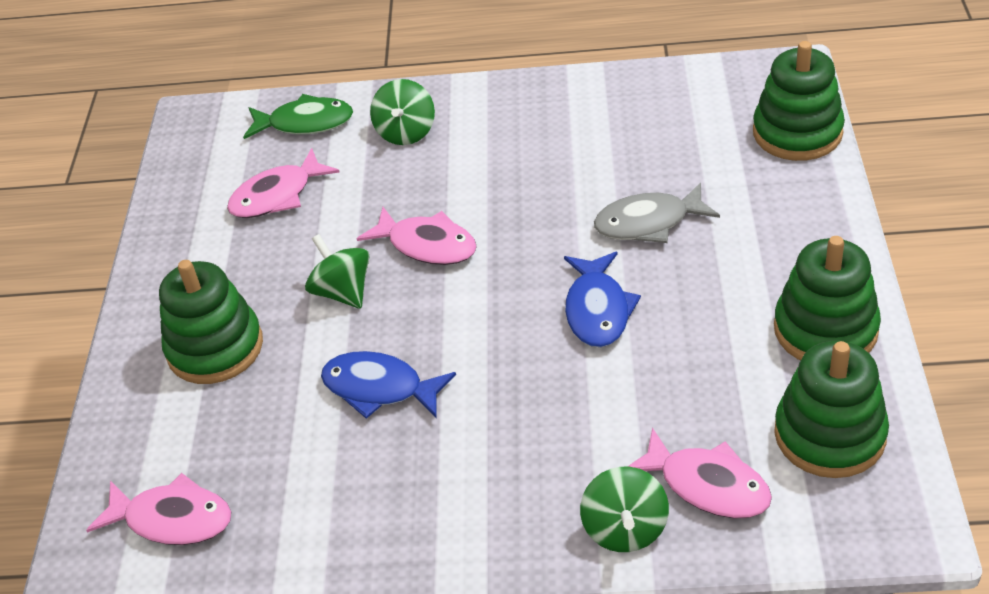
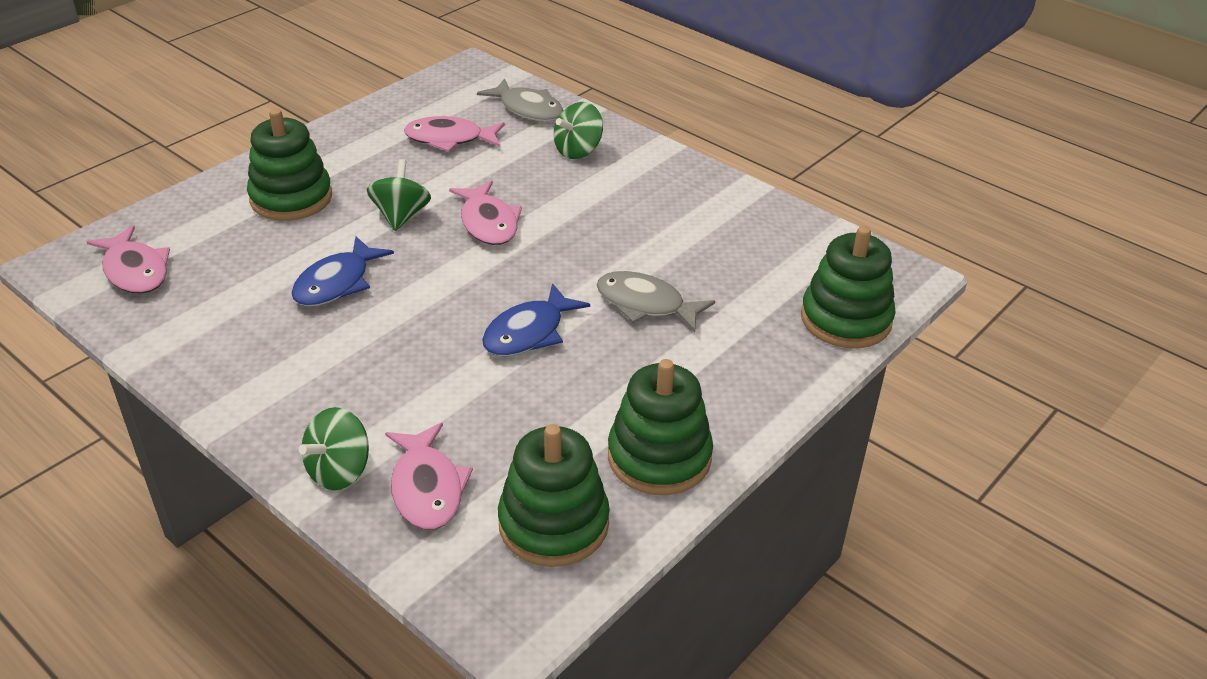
camera: 35 degrees right, 5 degrees down
green fish [243,94,353,139] -> grey fish [477,78,563,121]
blue fish [321,351,456,419] -> blue fish turned 120 degrees counterclockwise [292,236,394,307]

